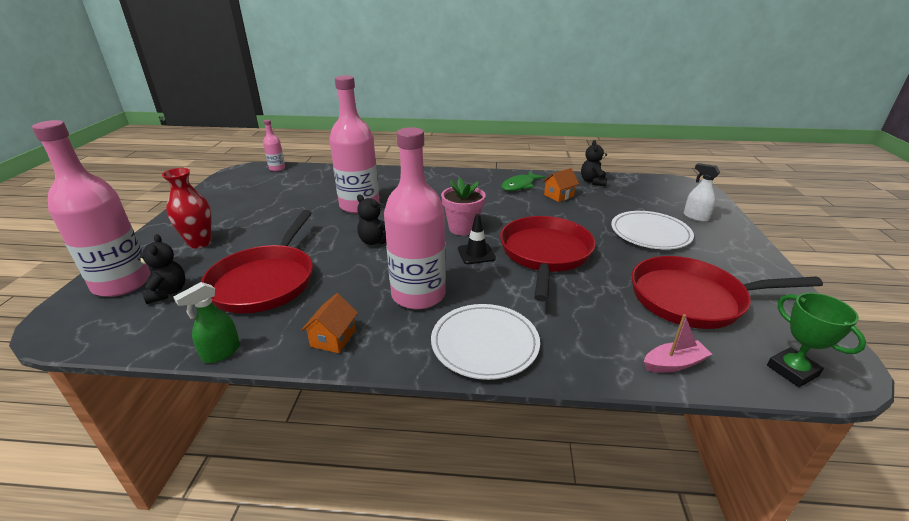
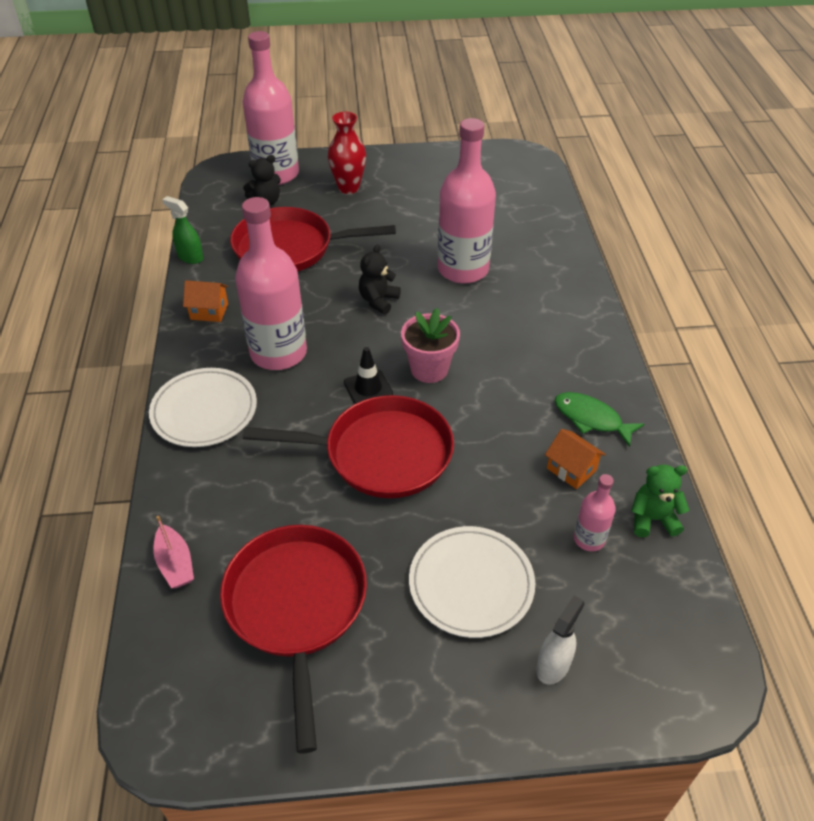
camera: 80 degrees right, 15 degrees up
pink bottle [263,120,285,171] -> pink bottle moved to [574,474,616,551]
black teddy bear [581,140,607,186] -> green teddy bear [631,465,689,537]
green trophy [767,293,866,387] -> none

